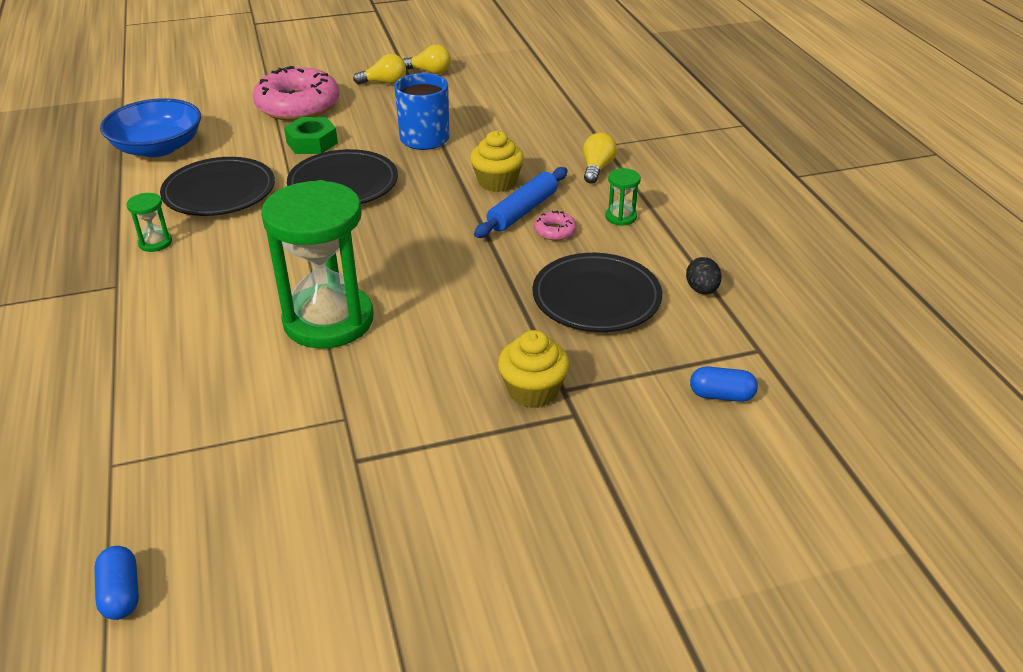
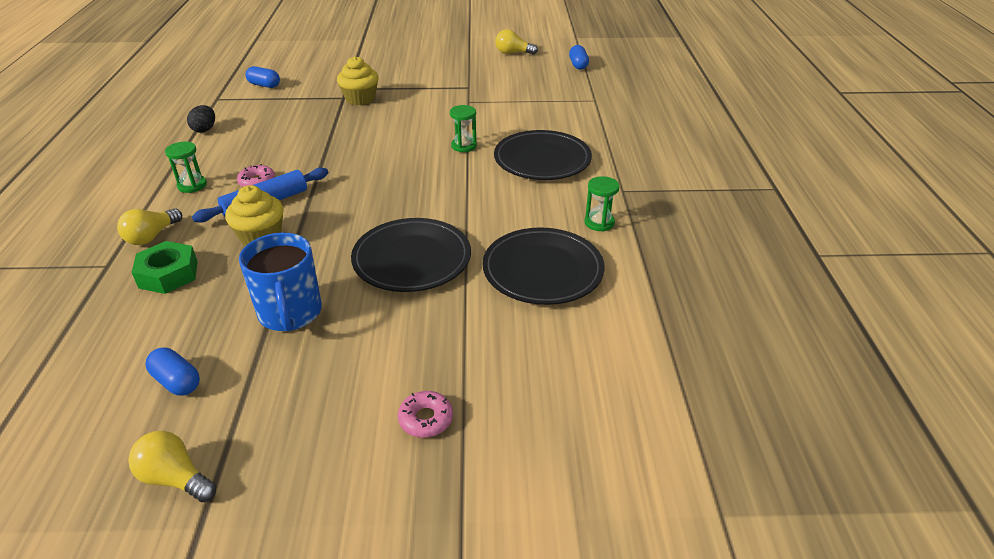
camera: 165 degrees left, 0 degrees up
blue bowl [100,98,201,157] -> none
pink donut [253,66,340,121] -> pink donut [398,391,453,438], size x0.41
green hourglass [261,180,373,349] -> green hourglass [450,105,477,152], size x0.40
green nut [284,117,338,154] -> green nut moved to [132,241,198,294]
yellow light bulb [353,54,406,85] -> yellow light bulb moved to [495,29,538,55]
black plate [532,253,662,332] -> black plate moved to [494,130,592,180]
none -> blue capsule [146,348,200,396]

